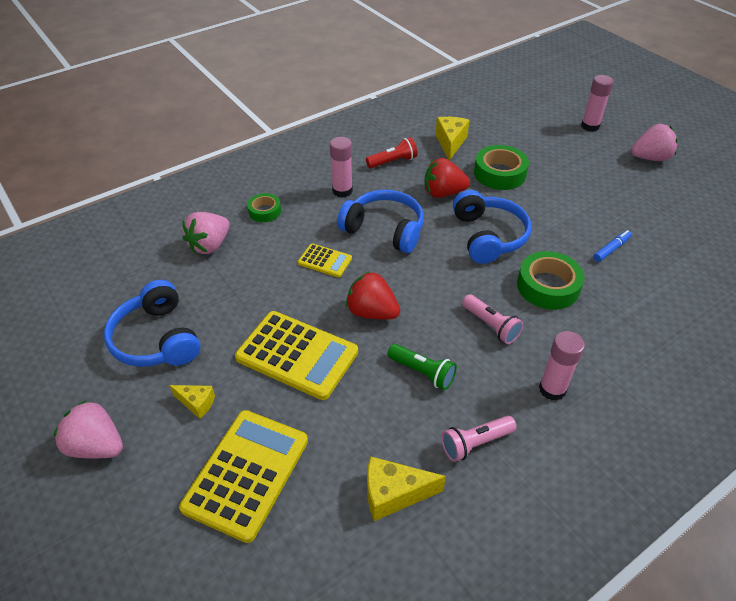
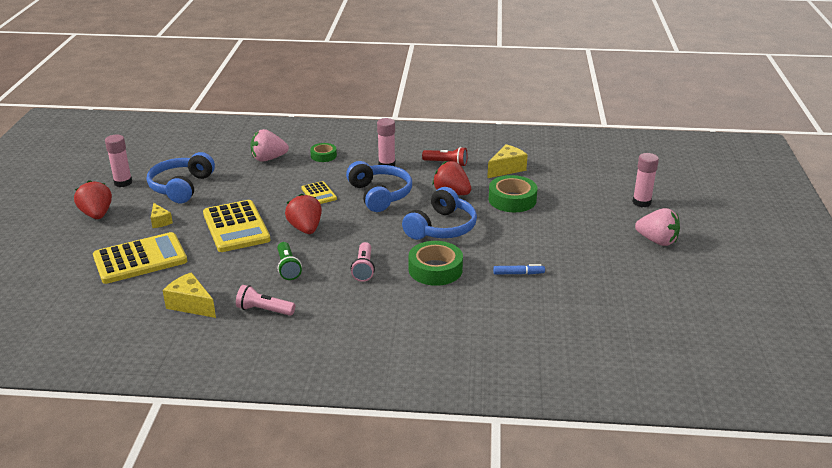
camera: 40 degrees right, 15 degrees down
pink strawberry [54,400,123,458] -> red strawberry [74,180,112,219]
pink glue stick [539,331,585,401] -> pink glue stick moved to [105,134,132,187]

